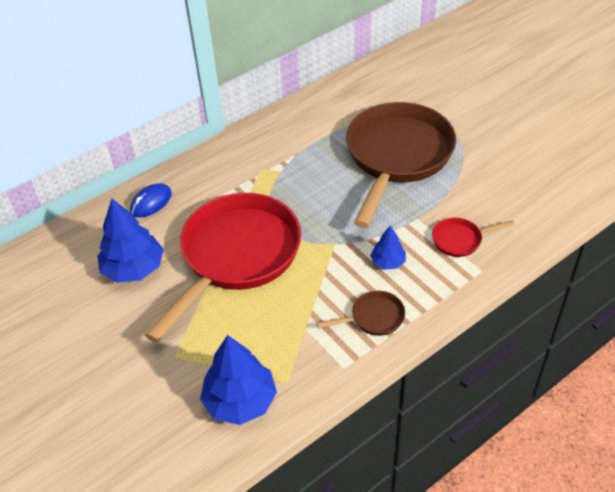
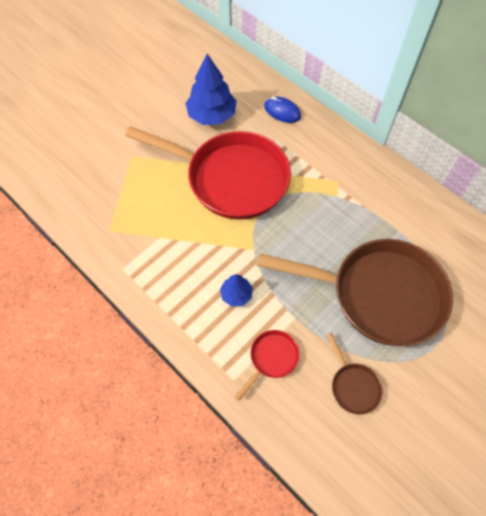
camera: 80 degrees right, 15 degrees up
blue tree [200,335,277,425] -> none
brown pan [316,291,405,336] -> brown pan moved to [326,333,383,415]
red pan [432,218,515,257] -> red pan turned 60 degrees clockwise [234,330,299,401]

